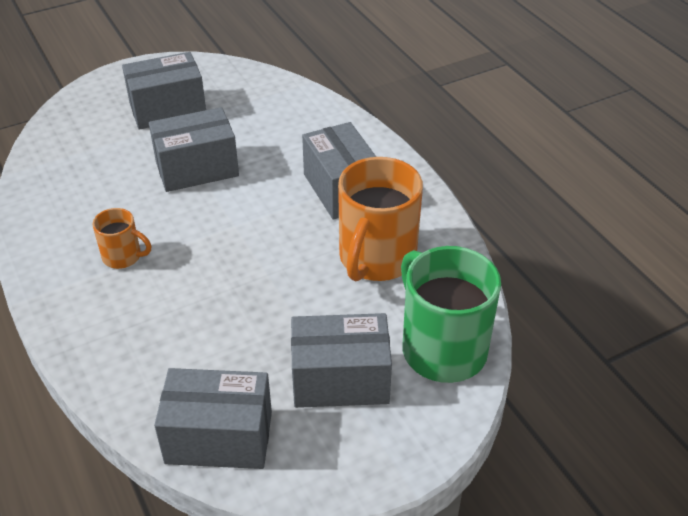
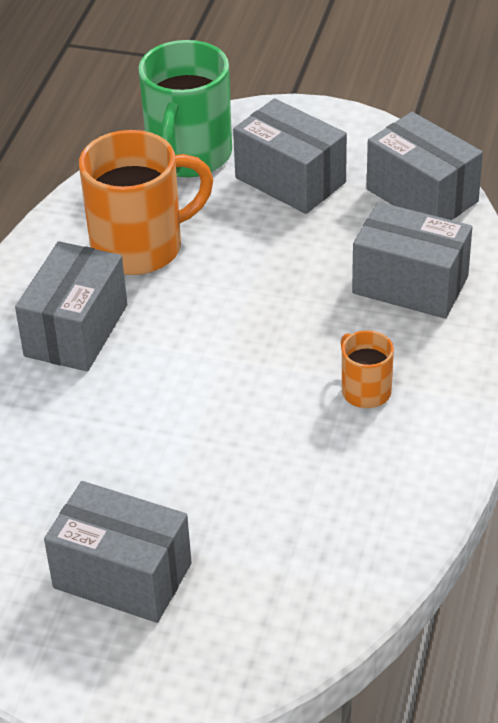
camera: 135 degrees left, 0 degrees up
grey box [149,107,239,192] -> grey box moved to [352,202,472,319]

